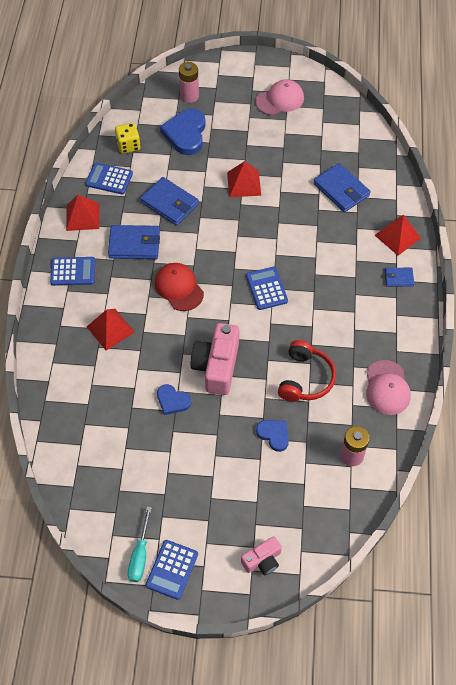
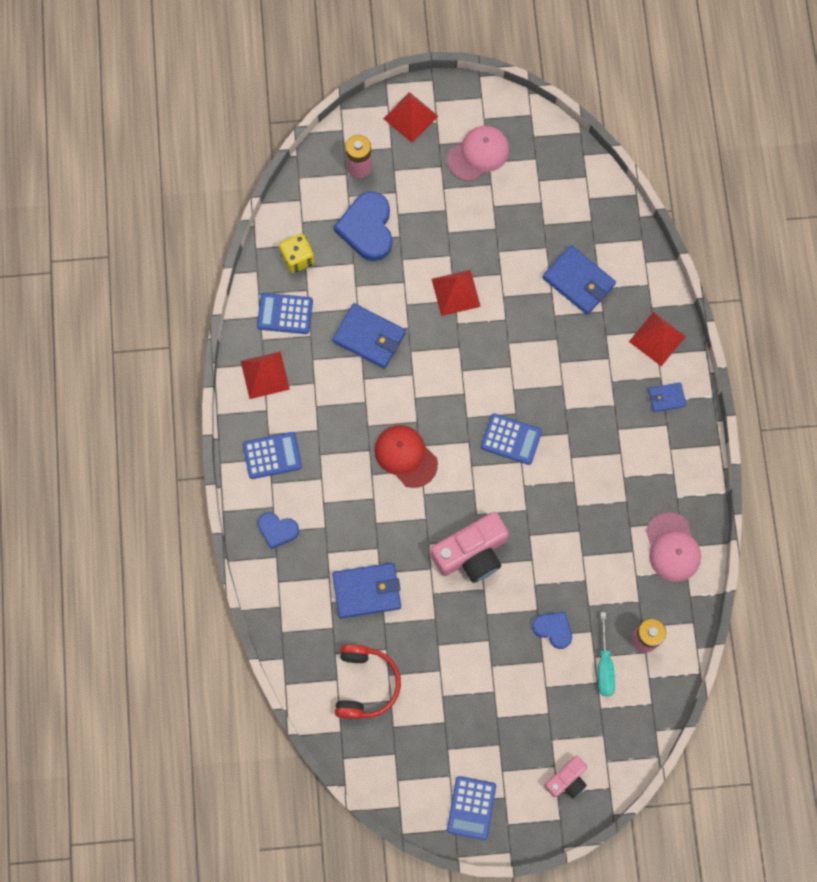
camera: 10 degrees left, 15 degrees up
red pyramid [87,309,135,351] -> red pyramid moved to [383,92,438,143]
blue wallet [108,225,160,259] -> blue wallet moved to [332,563,401,619]
turquoise screwdriver [128,506,152,582] -> turquoise screwdriver moved to [598,612,615,696]
blue heart [157,384,191,415] -> blue heart moved to [258,512,299,549]
pink camera [191,323,239,395] -> pink camera turned 120 degrees counterclockwise [431,512,509,583]
blue calculator [246,267,288,310] -> blue calculator turned 135 degrees clockwise [481,413,542,465]
red headphones [278,340,336,402] -> red headphones moved to [335,644,401,719]

